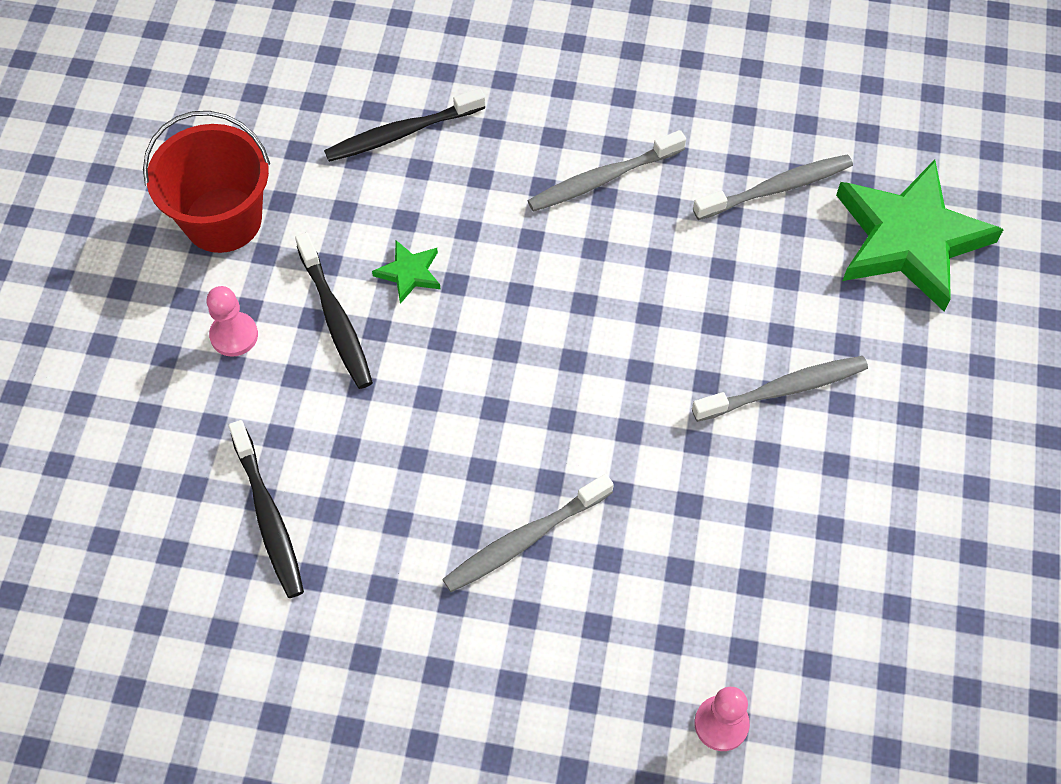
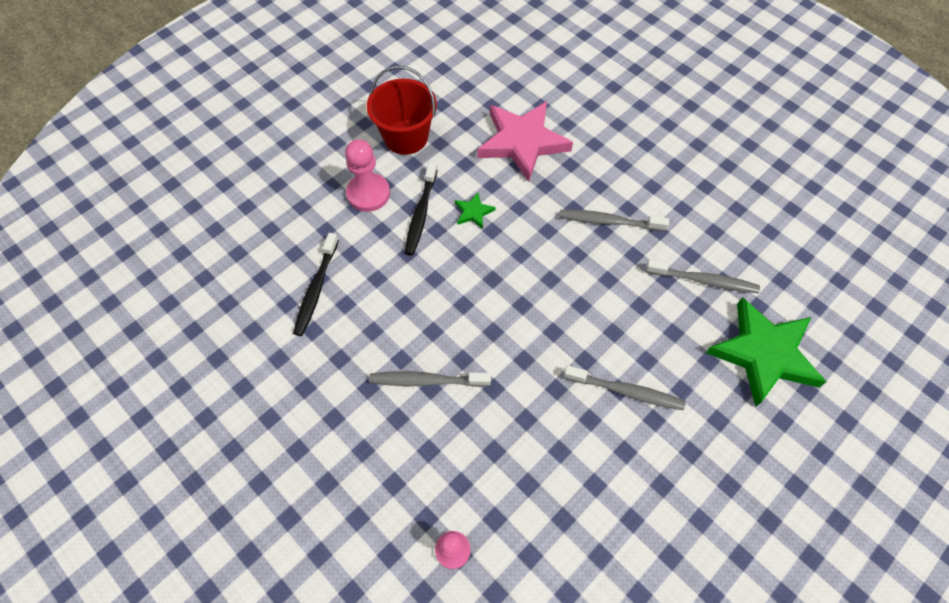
camera: 35 degrees right, 0 degrees up
pink pawn [207,286,258,357] -> pink pawn [345,139,390,212], size x1.58
black toothbrush [324,88,486,162] -> pink star [477,101,573,182]

